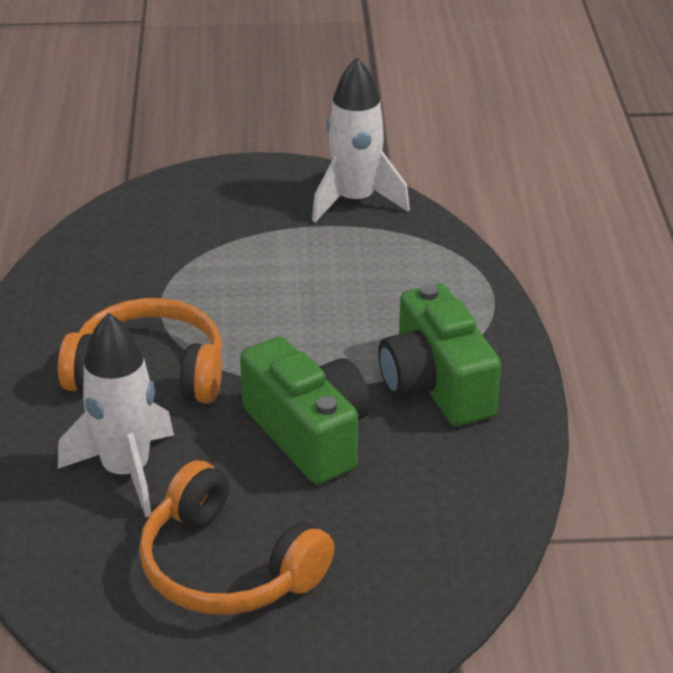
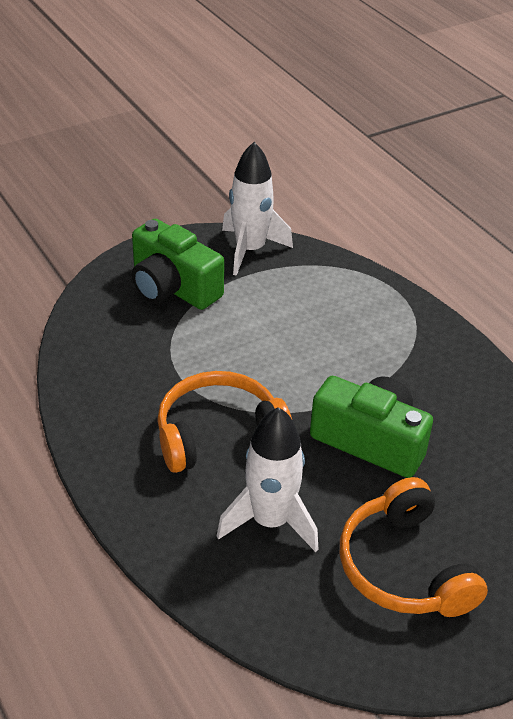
camera: 30 degrees left, 5 degrees up
orange headphones [139,460,335,615] -> orange headphones turned 60 degrees clockwise [340,477,488,617]
green camera [378,284,501,426] -> green camera moved to [132,219,224,310]

